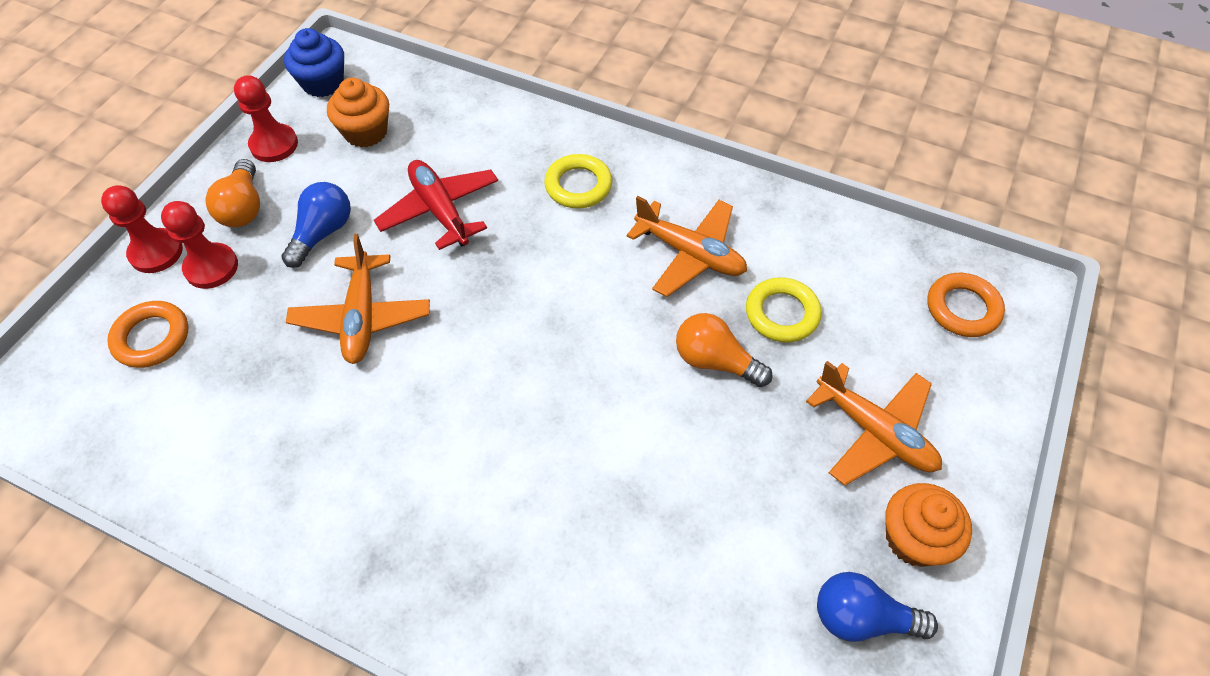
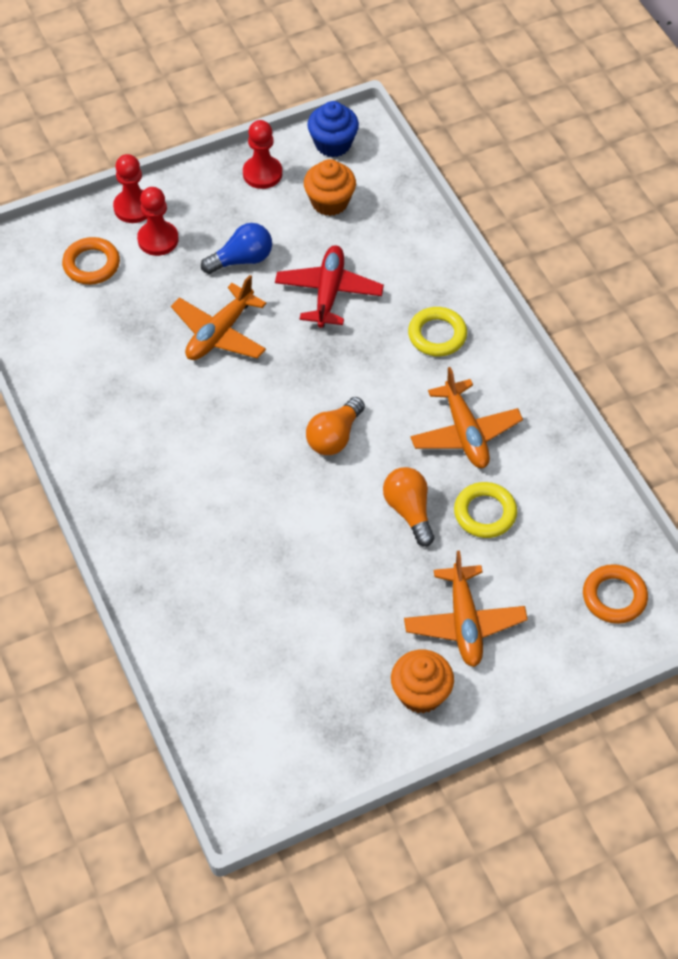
camera: 40 degrees right, 0 degrees up
orange light bulb [205,159,260,227] -> orange light bulb moved to [306,397,365,455]
blue light bulb [817,572,938,642] -> none

